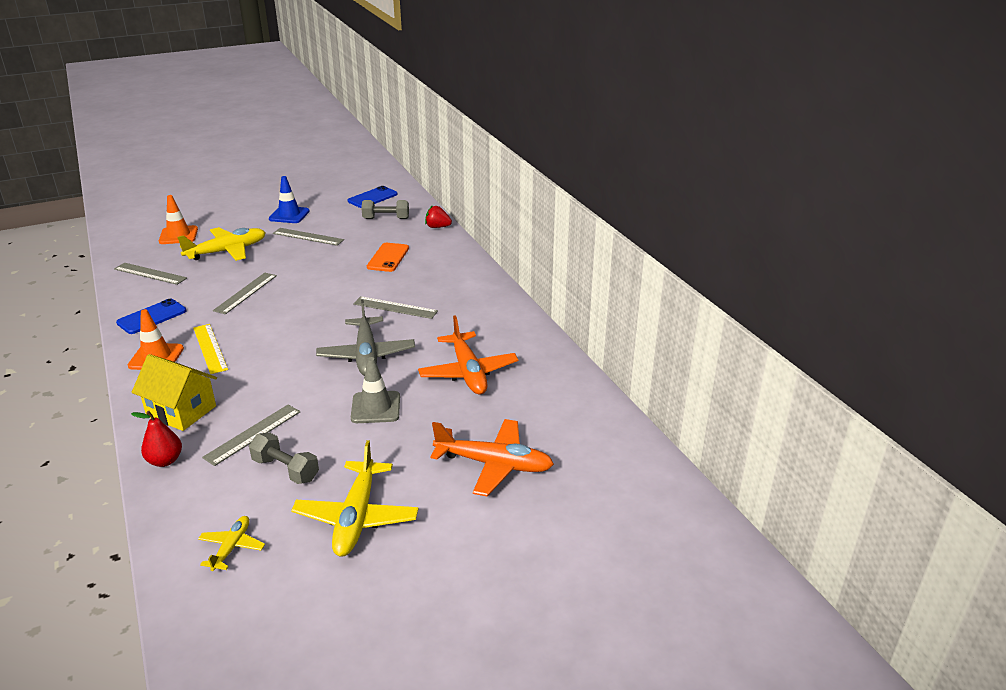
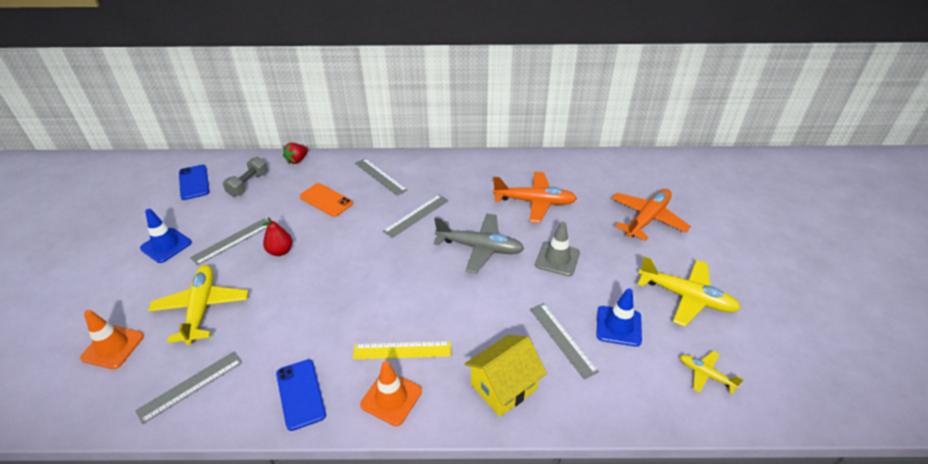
camera: 65 degrees left, 10 degrees up
red pear [131,411,182,467] -> red pear moved to [263,217,292,256]
grey ruler [213,273,277,314] -> grey ruler moved to [355,158,407,196]
grey dumbbell [249,433,319,484] -> blue traffic cone [596,288,642,347]

